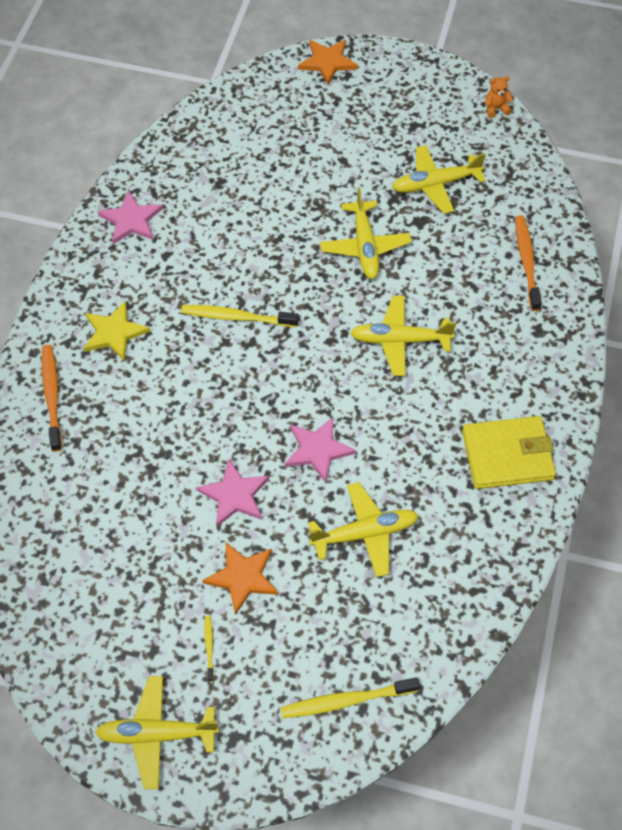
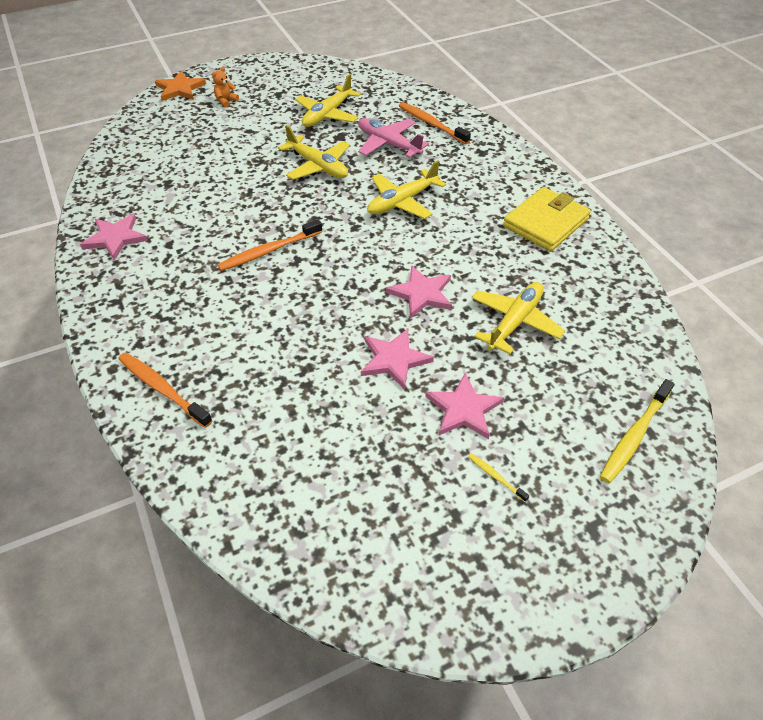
camera: 40 degrees left, 10 degrees down
yellow star [83,301,150,361] -> none
yellow plane [95,676,219,789] -> none
yellow toothbrush [181,305,299,327] -> orange toothbrush [218,219,322,271]
orange star [202,542,278,615] -> pink star [425,373,504,439]
orange teddy bear [485,76,513,118] -> orange teddy bear moved to [212,67,239,108]
none -> pink plane [358,118,429,158]

